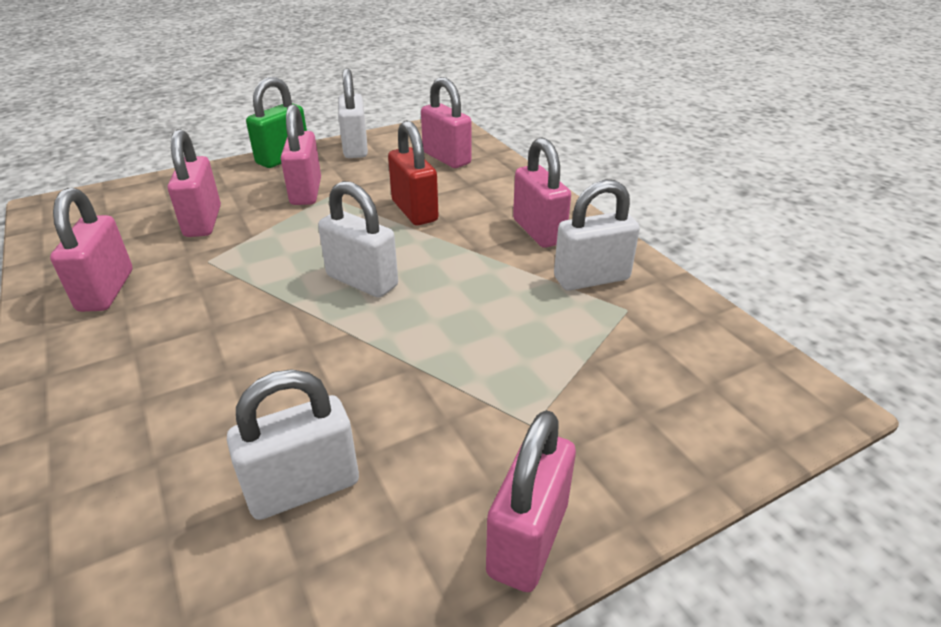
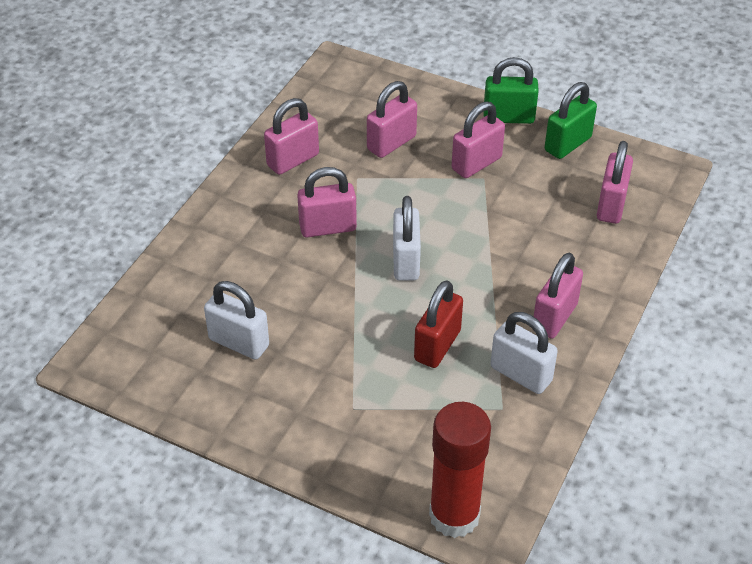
camera: 55 degrees right, 10 degrees up
white padlock [338,68,368,158] -> green padlock [545,82,597,159]
red padlock [388,120,439,225] -> red padlock moved to [414,280,463,368]
pink padlock [486,410,576,592] -> pink padlock moved to [297,167,357,237]
none -> red glue stick [429,402,491,538]

